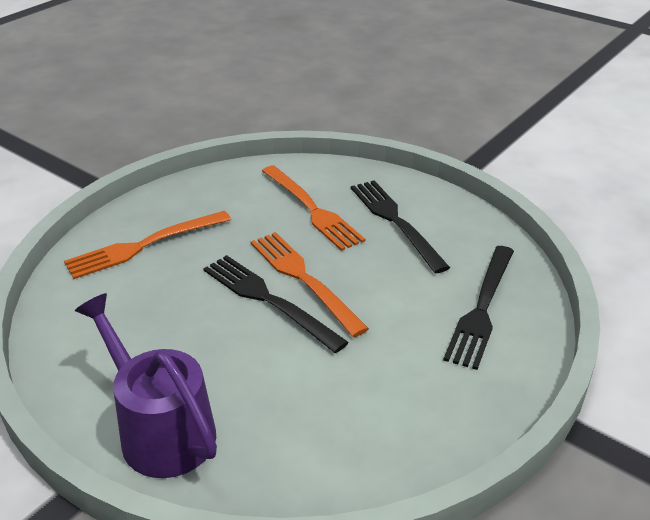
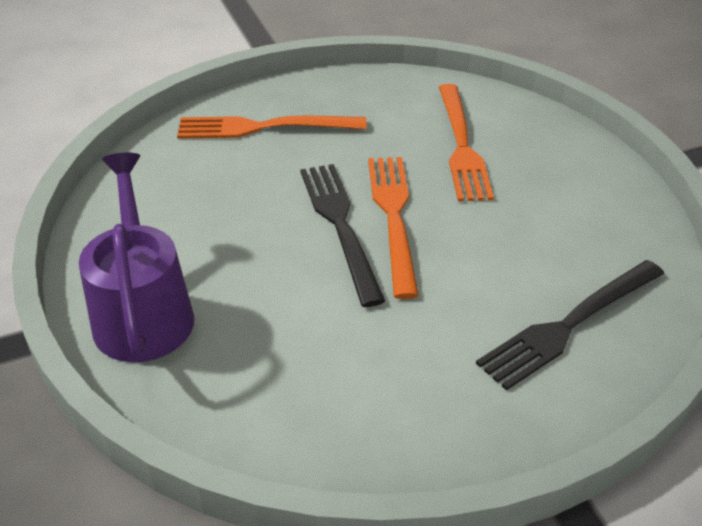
camera: 30 degrees right, 5 degrees up
black fork [351,180,450,273] -> none

